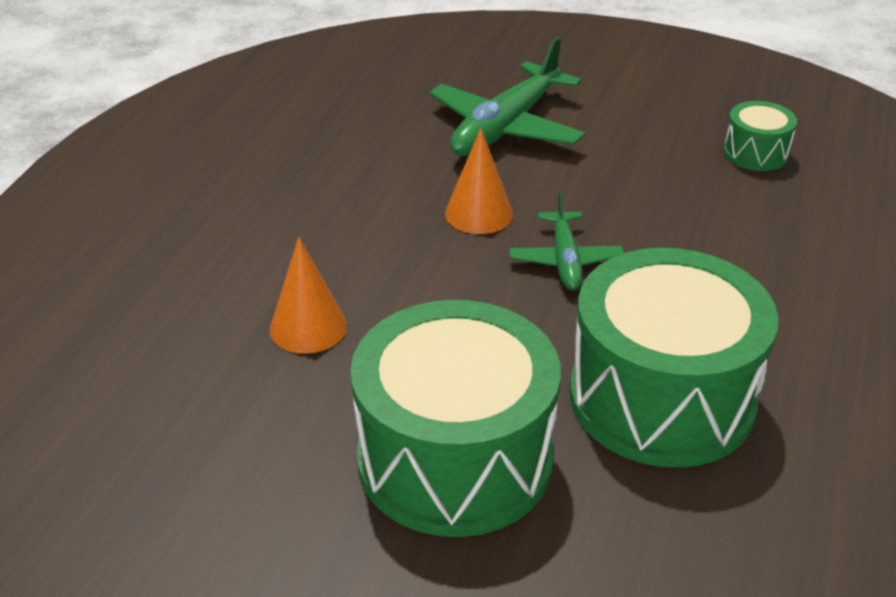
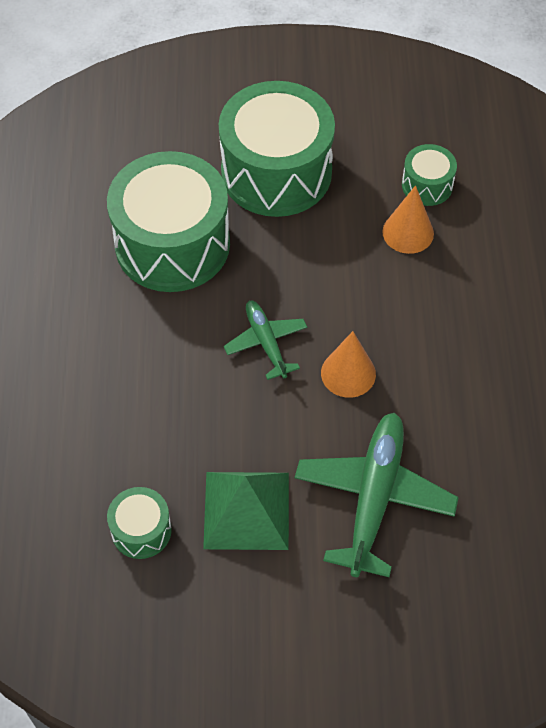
camera: 160 degrees right, 20 degrees up
none -> green pyramid [203,472,289,550]
none -> green drum [402,144,457,206]

